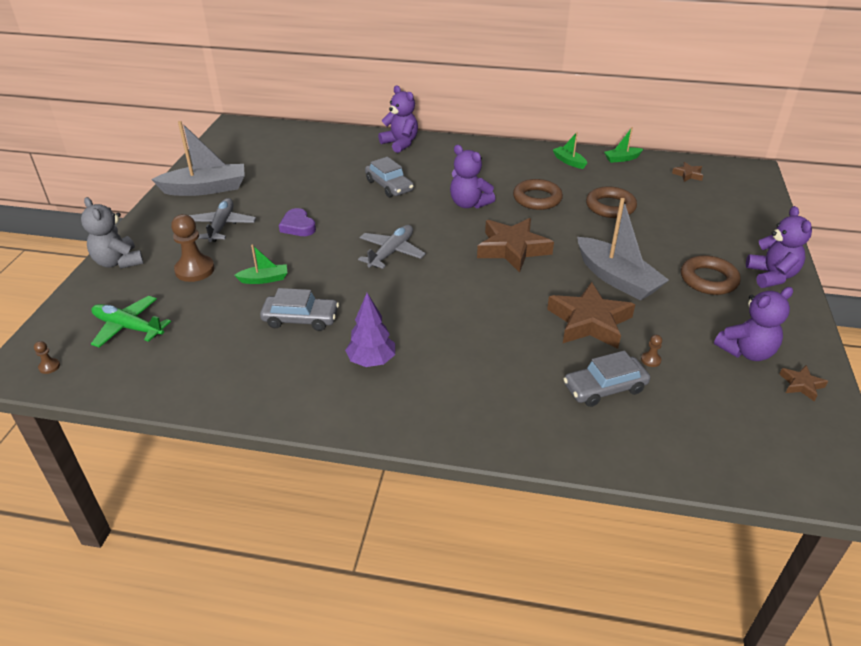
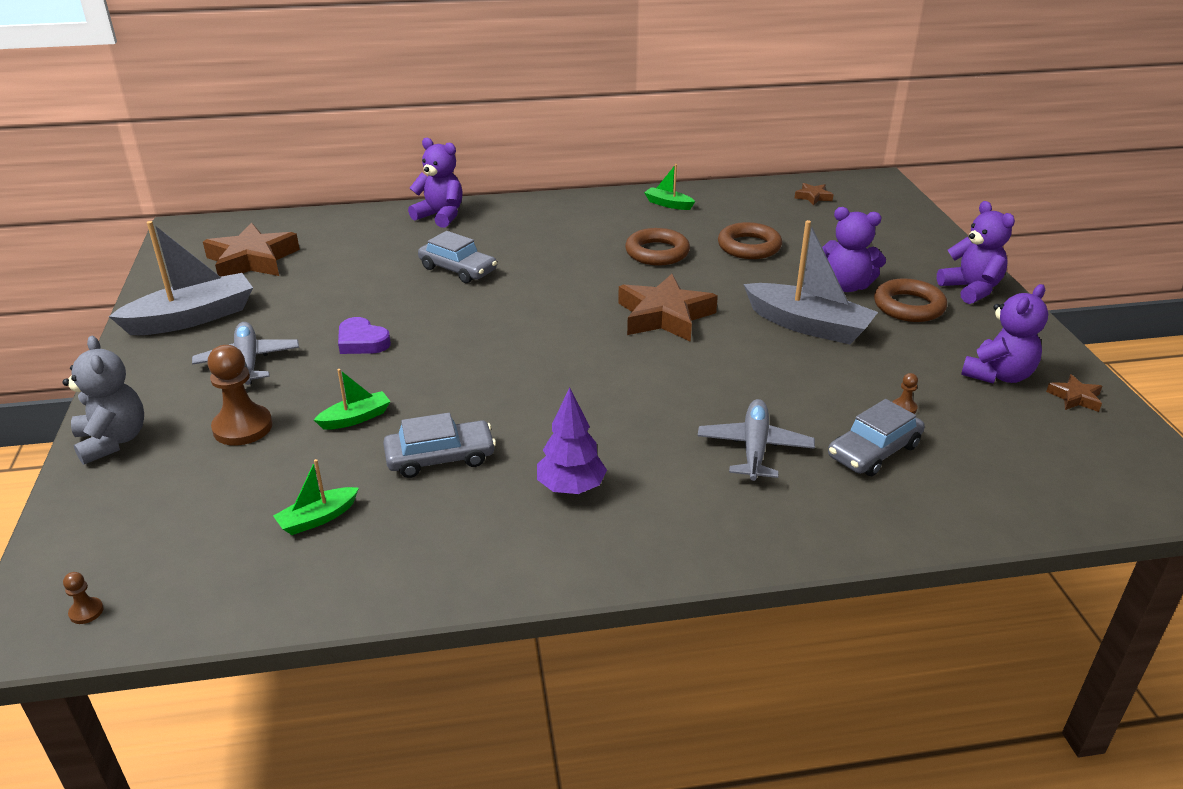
camera: 20 degrees left, 5 degrees down
grey teddy bear [81,197,144,269] -> grey teddy bear turned 150 degrees counterclockwise [62,336,144,465]
green plane [91,296,171,348] -> none
grey plane [358,225,426,269] -> grey plane moved to [698,399,815,481]
purple teddy bear [450,145,495,209] -> purple teddy bear moved to [822,207,886,292]
brown star [547,282,635,349] -> brown star moved to [203,223,300,277]
green boat [604,127,643,163] -> green boat moved to [273,459,359,535]

